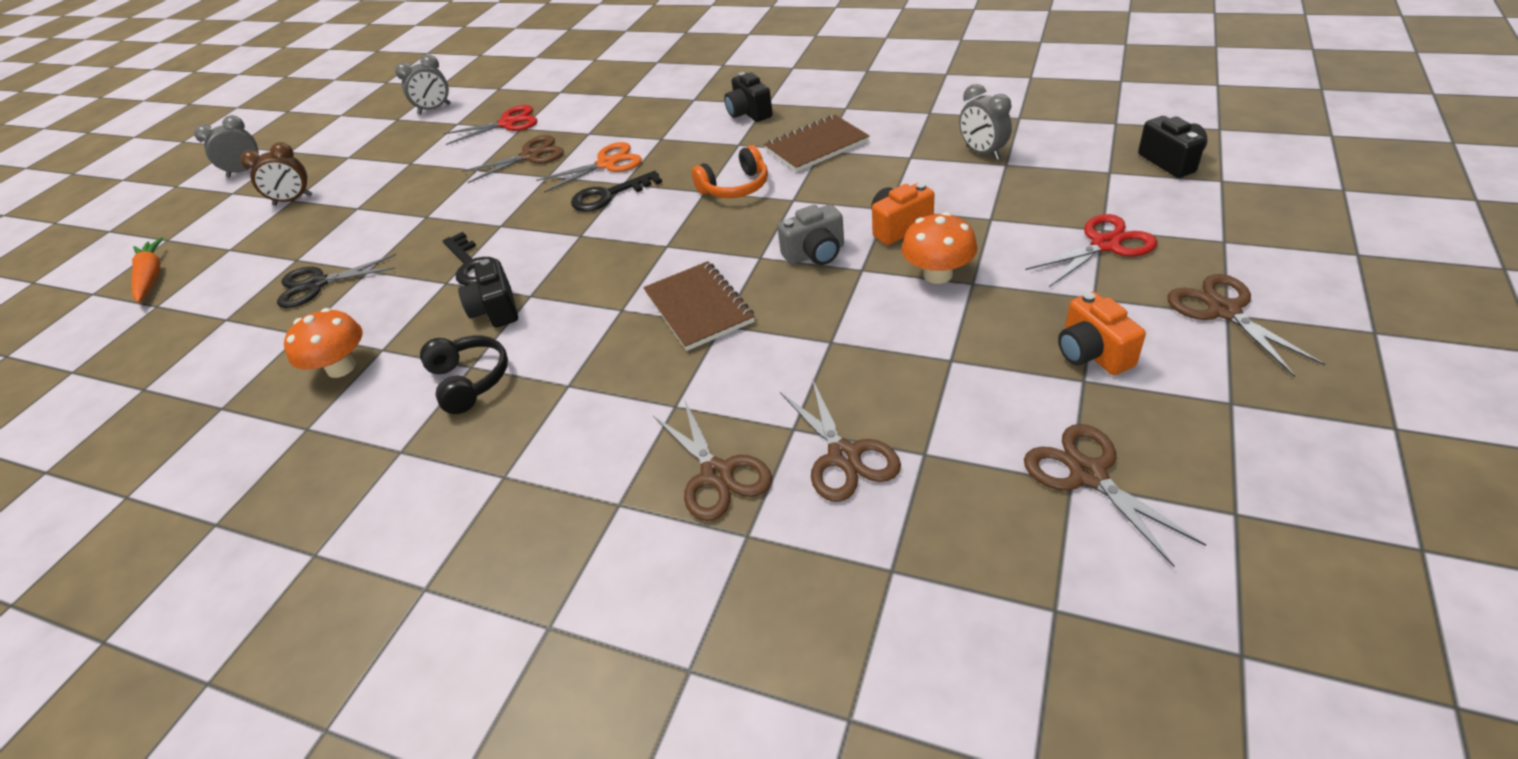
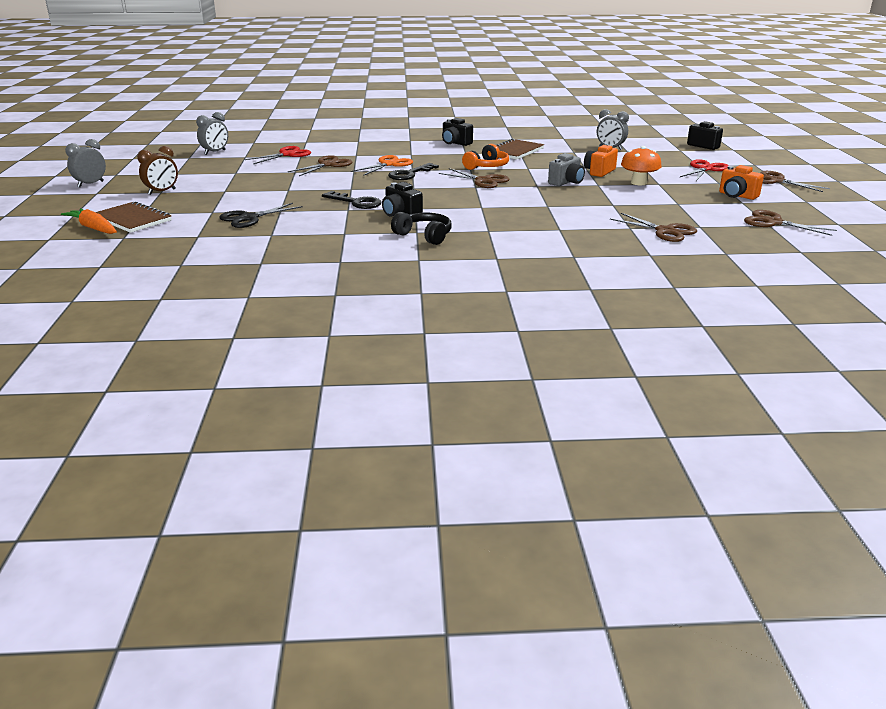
camera: 30 degrees left, 15 degrees down
orange mushroom [284,308,363,378] -> none
brown notebook [643,261,755,351] -> brown notebook moved to [96,201,172,233]
brown scissors [653,399,772,521] -> brown scissors moved to [439,168,509,188]

